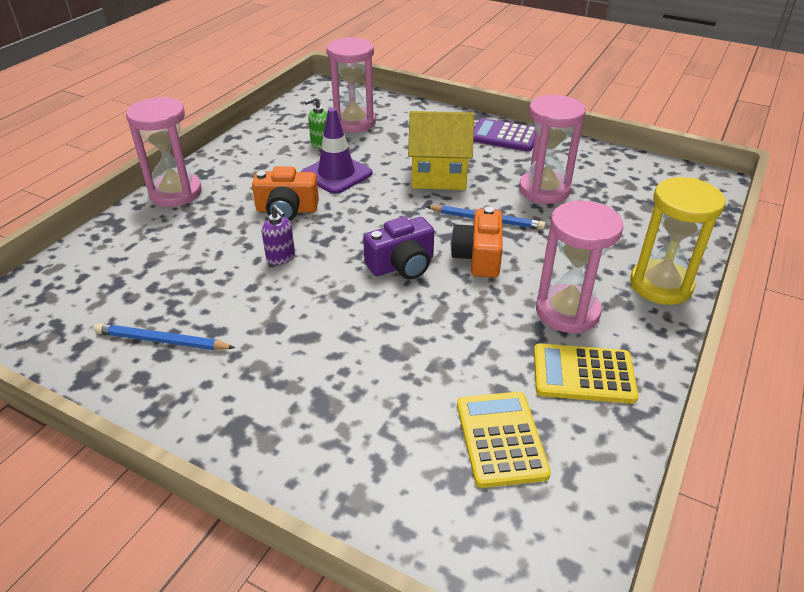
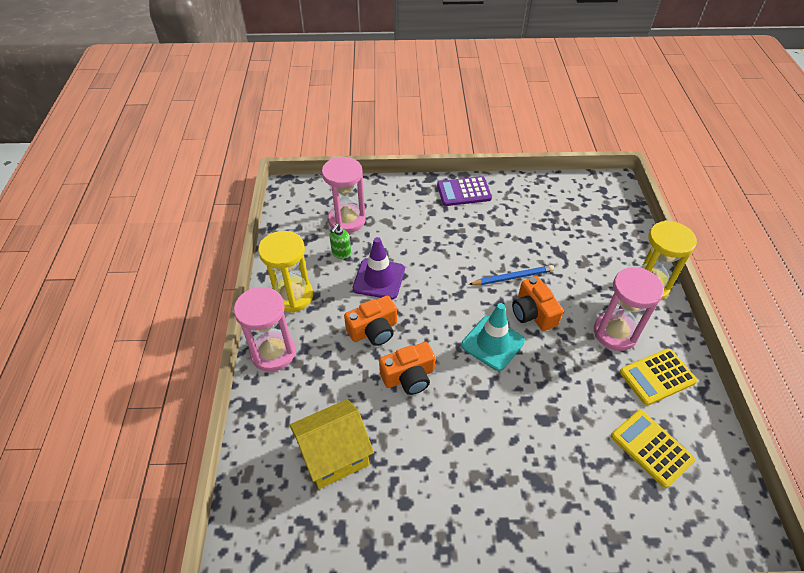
camera: 30 degrees left, 10 degrees up
blue pencil [94,323,236,350] -> none
purple soap dispenser [262,205,295,265] -> orange camera [379,342,435,395]
purple camera [363,217,434,279] -> turquoise traffic cone [461,303,525,371]
yellow house [408,111,474,190] -> yellow house moved to [289,399,374,489]
pink hourglass [519,95,586,204] -> none
none -> yellow hourglass [258,231,313,313]

